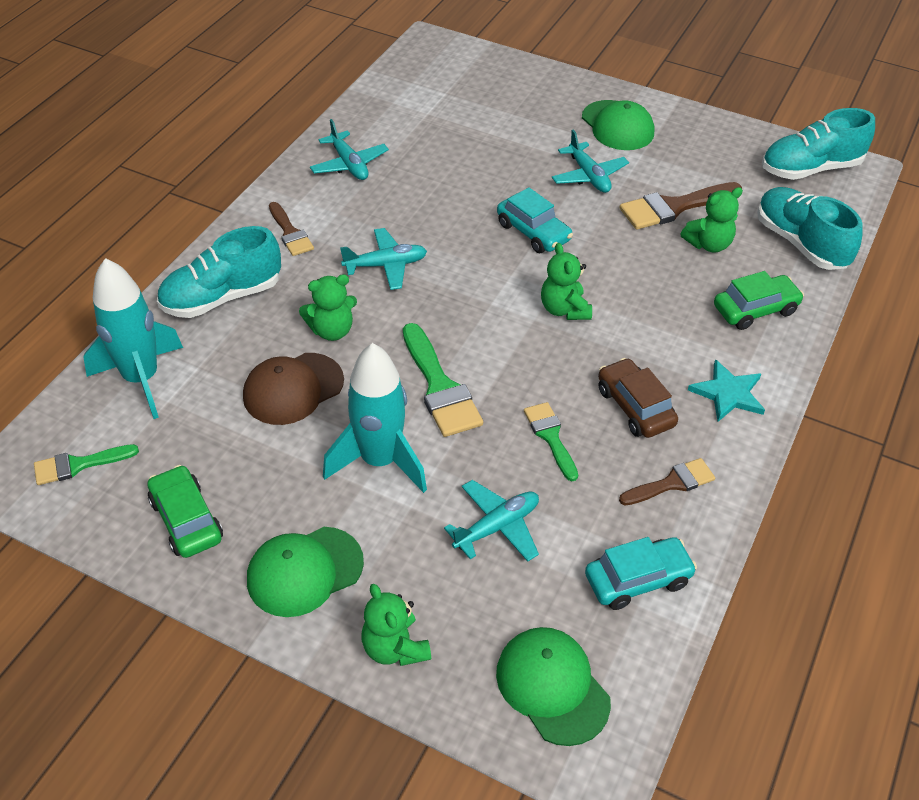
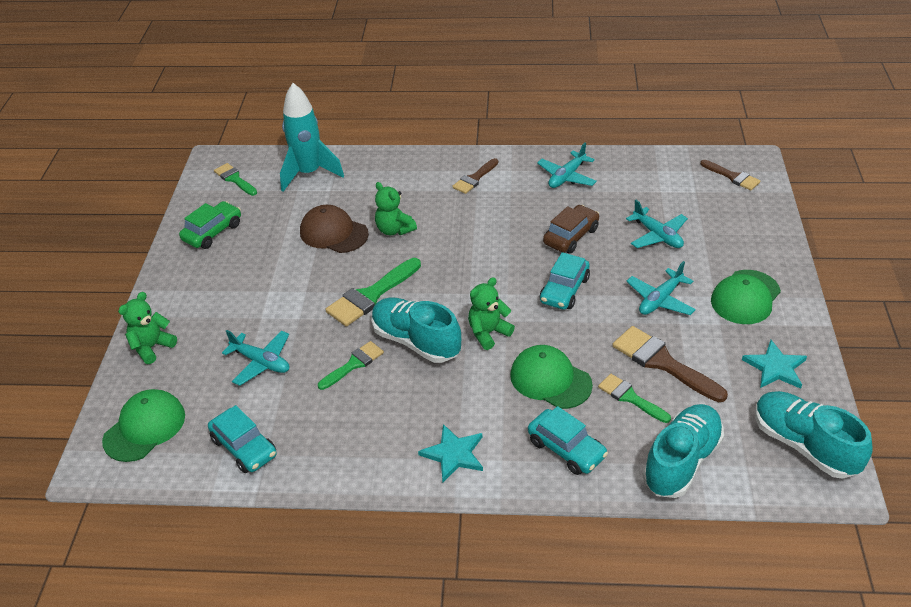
camera: 70 degrees right, 5 degrees down
turquoise shoe [157,226,281,318] -> turquoise shoe moved to [372,298,461,363]
green cap [247,527,364,617] -> green cap moved to [510,345,593,409]
turquoise rocket [323,343,427,493] -> none
turquoise plane [340,228,427,290] -> turquoise plane moved to [626,200,688,248]
brown car [598,358,678,438] -> brown car moved to [543,205,599,254]
brown brush [619,458,715,505] -> brown brush moved to [700,160,761,190]
green teddy bear [681,187,743,253] -> green brush [598,374,671,423]
green car [714,271,804,330] -> turquoise car [528,406,608,475]
none -> turquoise star [742,340,807,388]

